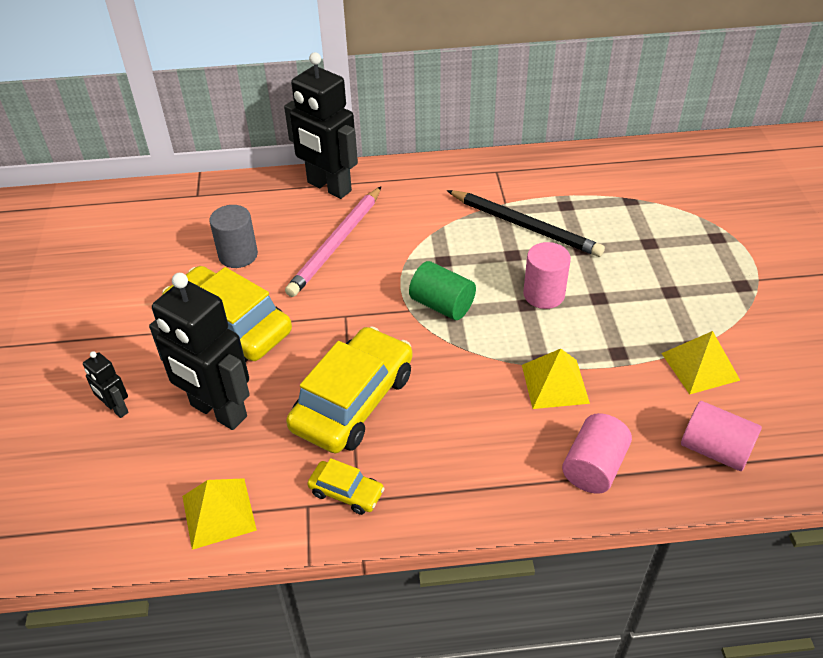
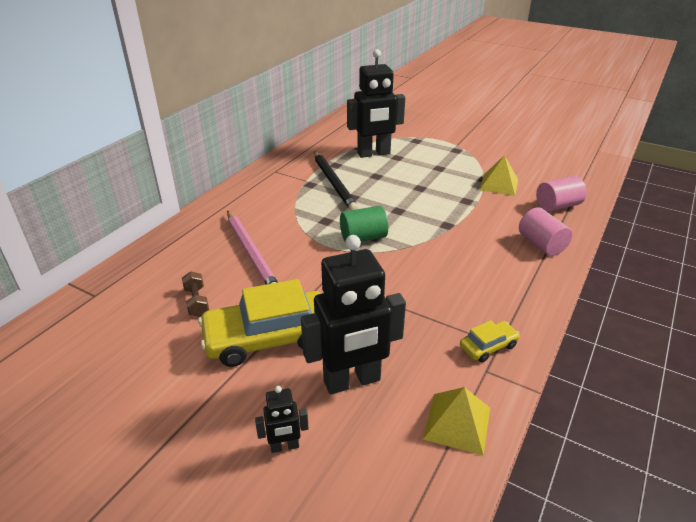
camera: 55 degrees left, 10 degrees down
grey cylinder [210,205,258,268] -> brown dumbbell [182,271,209,317]
black robot [284,52,358,199] -> black robot moved to [347,49,405,158]
yellow car [286,326,413,453] -> none
black pencil [447,190,605,257] -> black pencil turned 90 degrees clockwise [314,151,359,211]
yellow pyramid [522,349,590,409] -> none
pink cylinder [523,242,571,309] -> none

